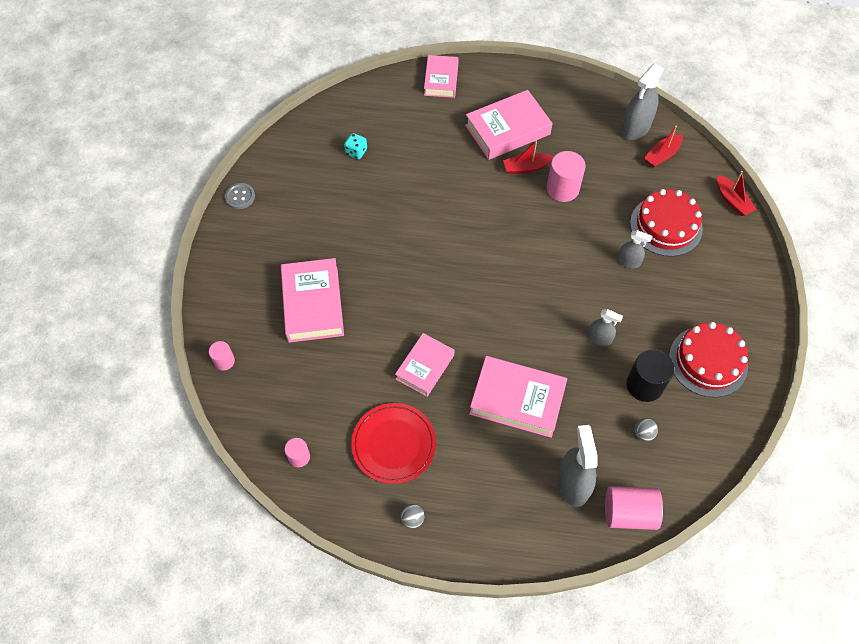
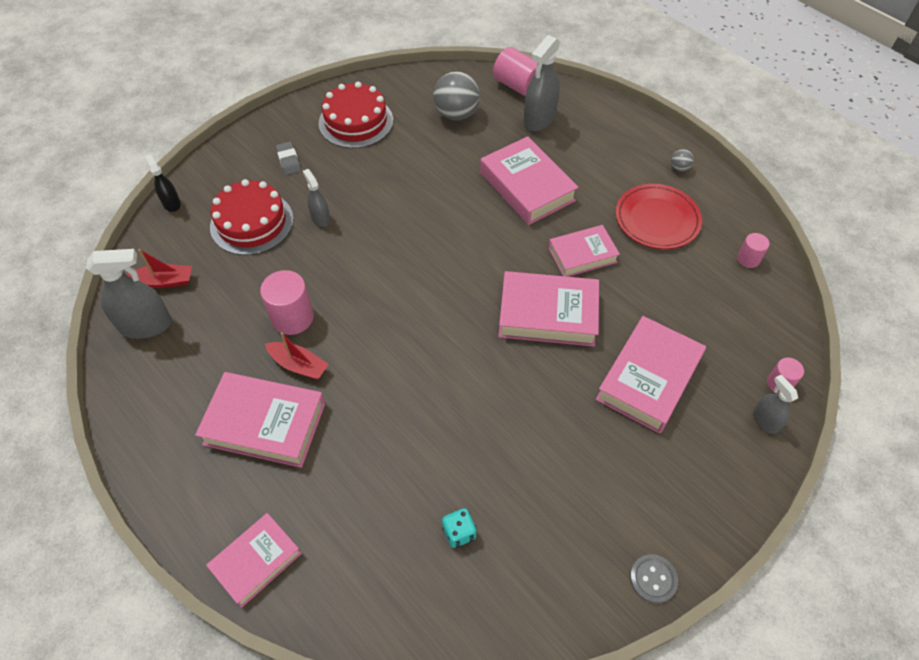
camera: 140 degrees left, 5 degrees down
grey spray bottle [588,309,623,346] -> grey spray bottle moved to [753,375,798,434]
black cylinder [627,349,674,402] -> none
grey ball [634,418,658,441] -> grey ball [433,71,480,121], size x2.22
red boat [717,171,757,216] -> black spray bottle [145,154,181,212]
none -> grey eraser [276,142,301,175]
none -> pink book [498,271,599,346]

